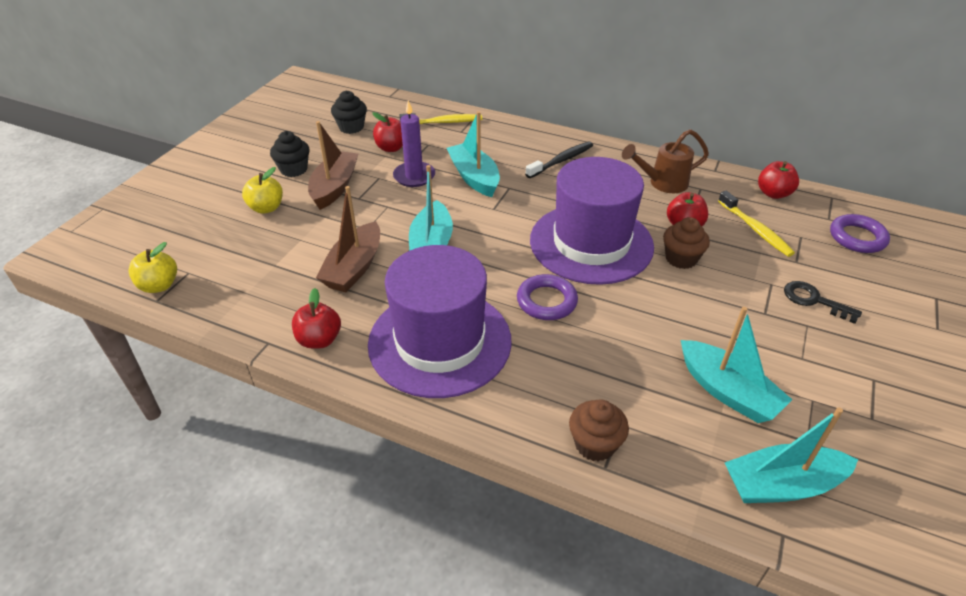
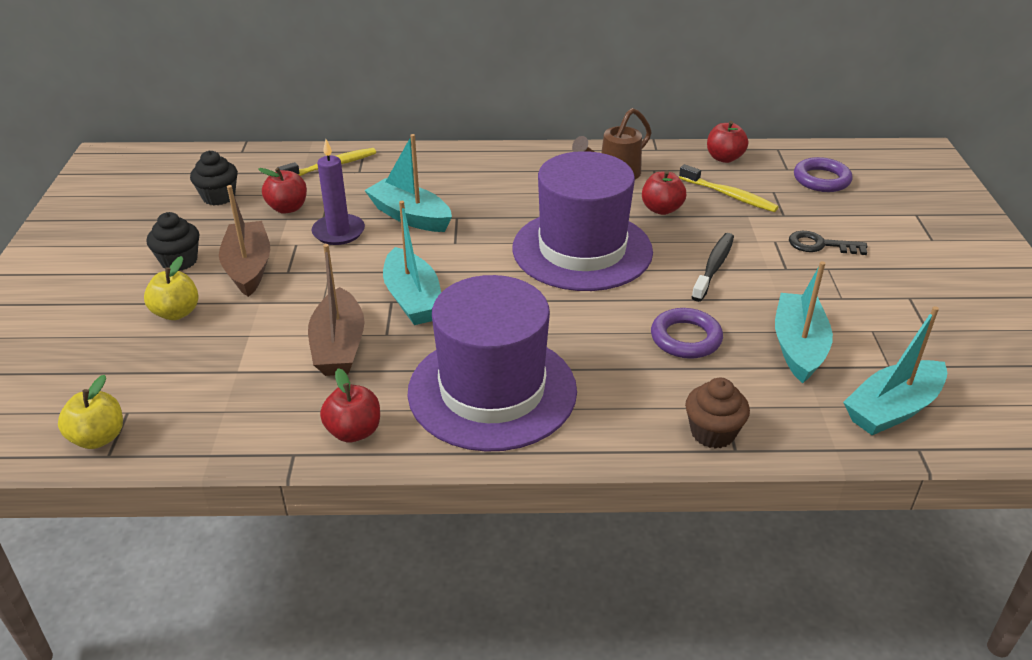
camera: 25 degrees left, 5 degrees down
purple ring [517,274,578,320] -> purple ring moved to [651,308,723,359]
black toothbrush [525,141,593,178] -> black toothbrush moved to [691,233,734,302]
brown cupcake [663,217,710,269] -> none
turquoise boat [681,307,792,423] -> turquoise boat turned 105 degrees counterclockwise [775,261,833,383]

